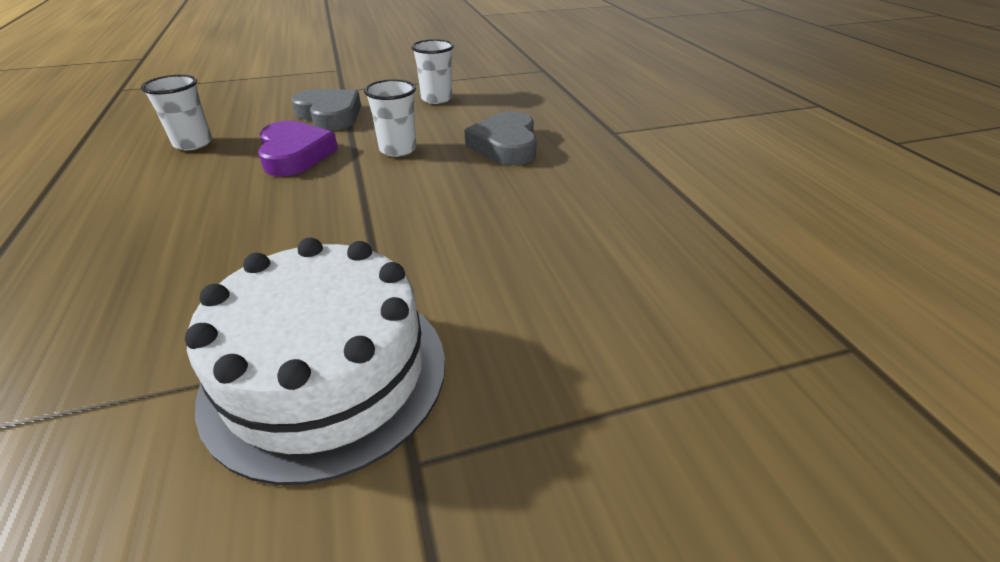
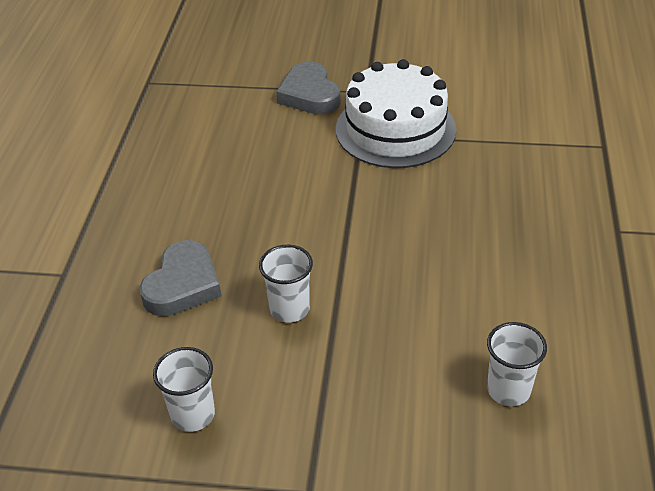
camera: 155 degrees left, 5 degrees up
purple heart [258,121,338,176] -> none
grey heart [291,89,361,131] -> grey heart moved to [276,61,341,115]

